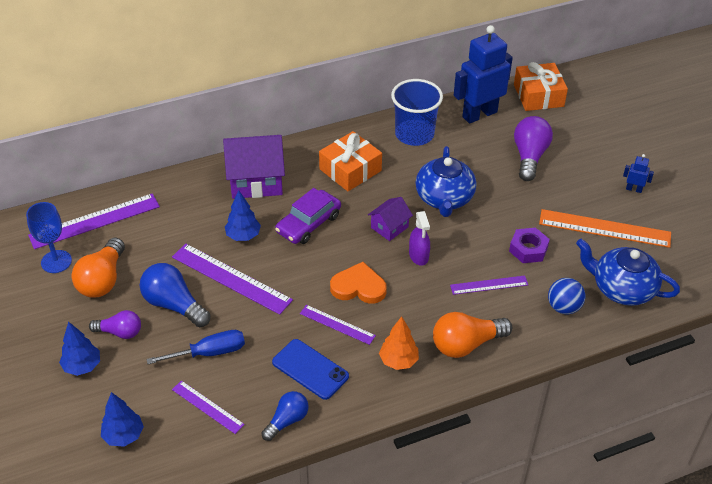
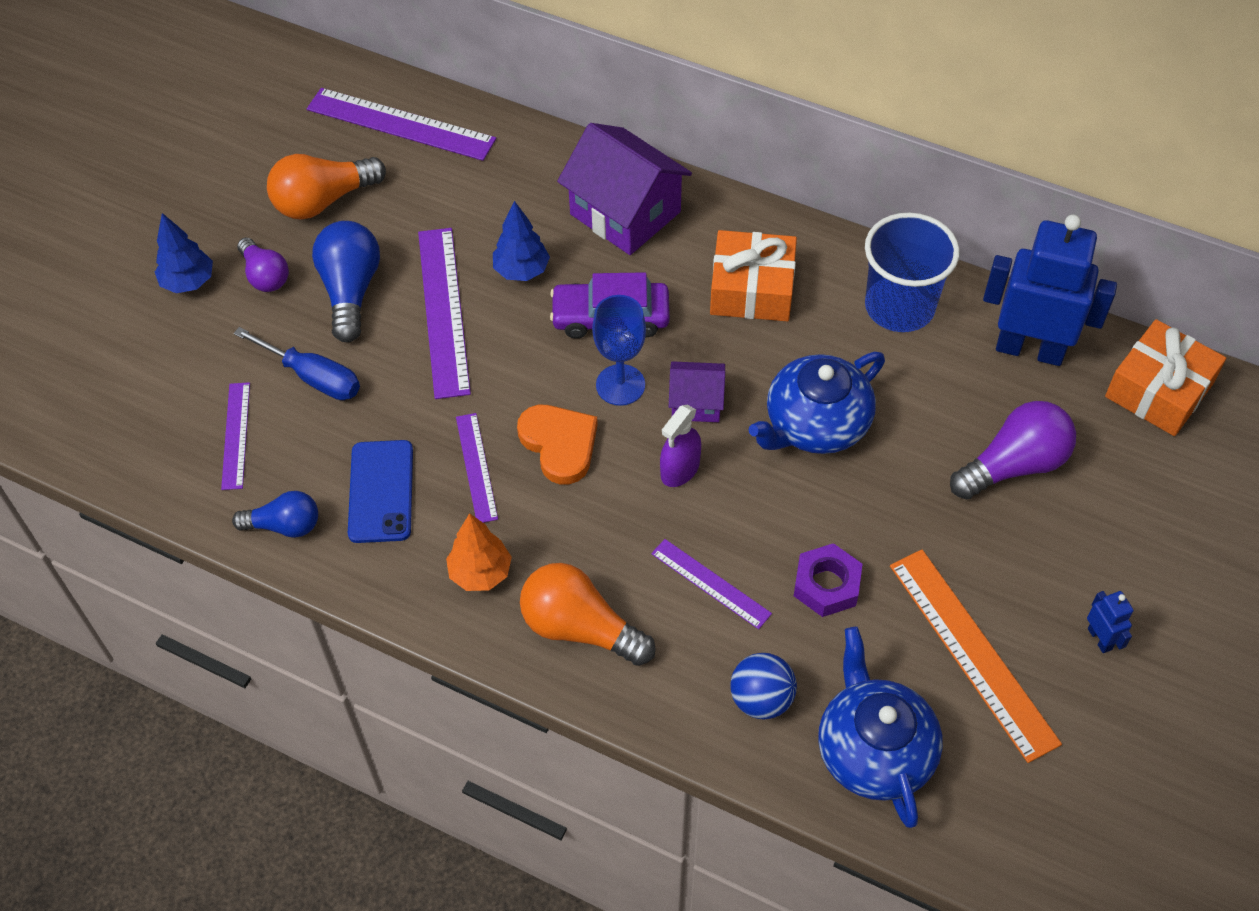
camera: 50 degrees right, 10 degrees up
blue goblet [26,202,72,273] -> blue goblet moved to [592,295,646,406]
blue tree [101,392,144,447] -> none

